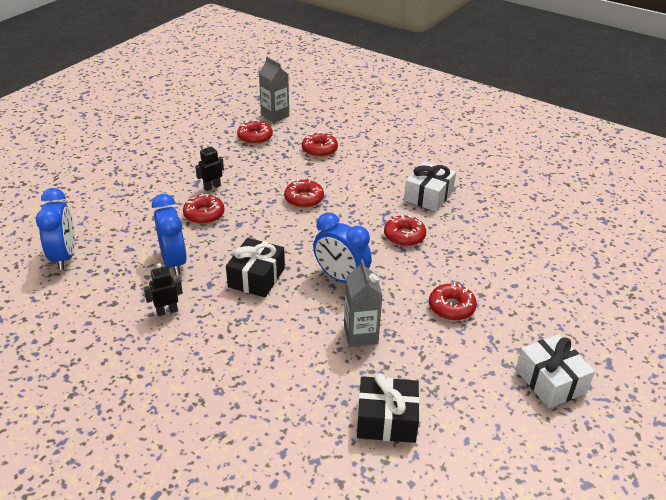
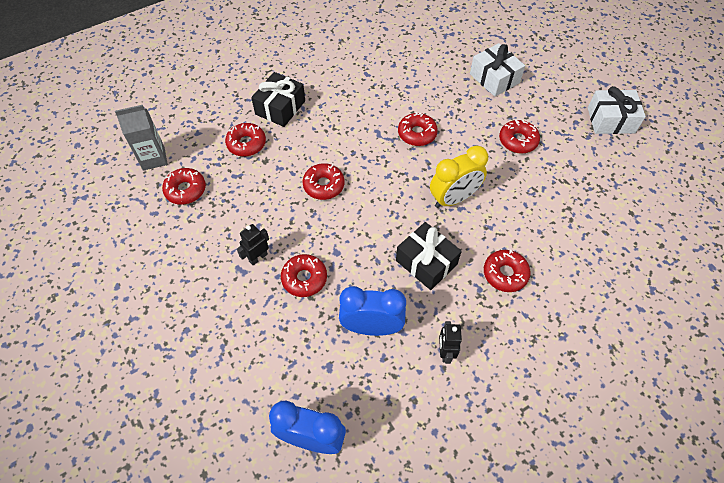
camera: 65 degrees left, 20 degrees up
black robot [195,143,224,191] -> black robot turned 60 degrees clockwise [237,224,269,265]
blue clock [313,212,372,283] -> yellow clock [430,145,488,208]
grey carton [344,259,383,347] -> none
black gift [357,373,420,443] -> black gift moved to [251,72,305,127]
white gift [404,161,456,212] -> white gift moved to [470,43,525,97]
none -> red donut [484,250,531,292]

